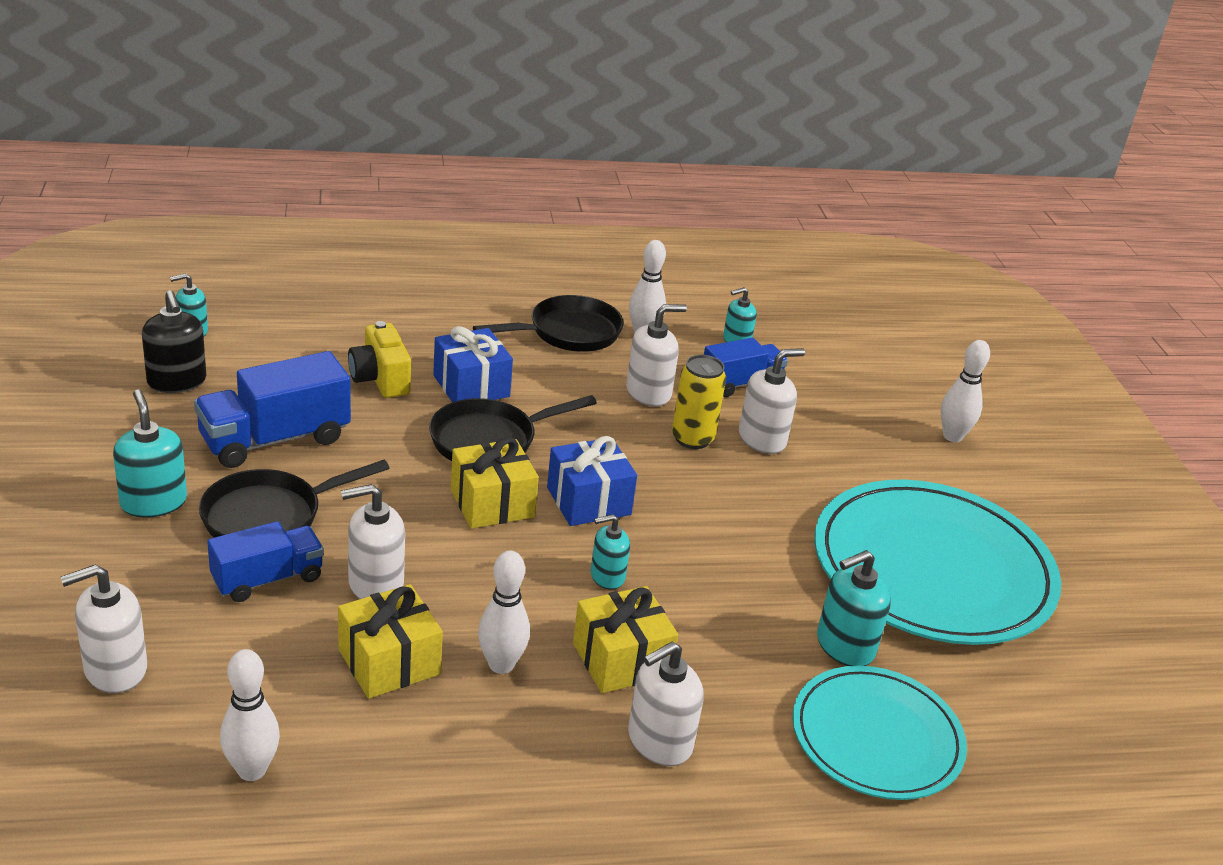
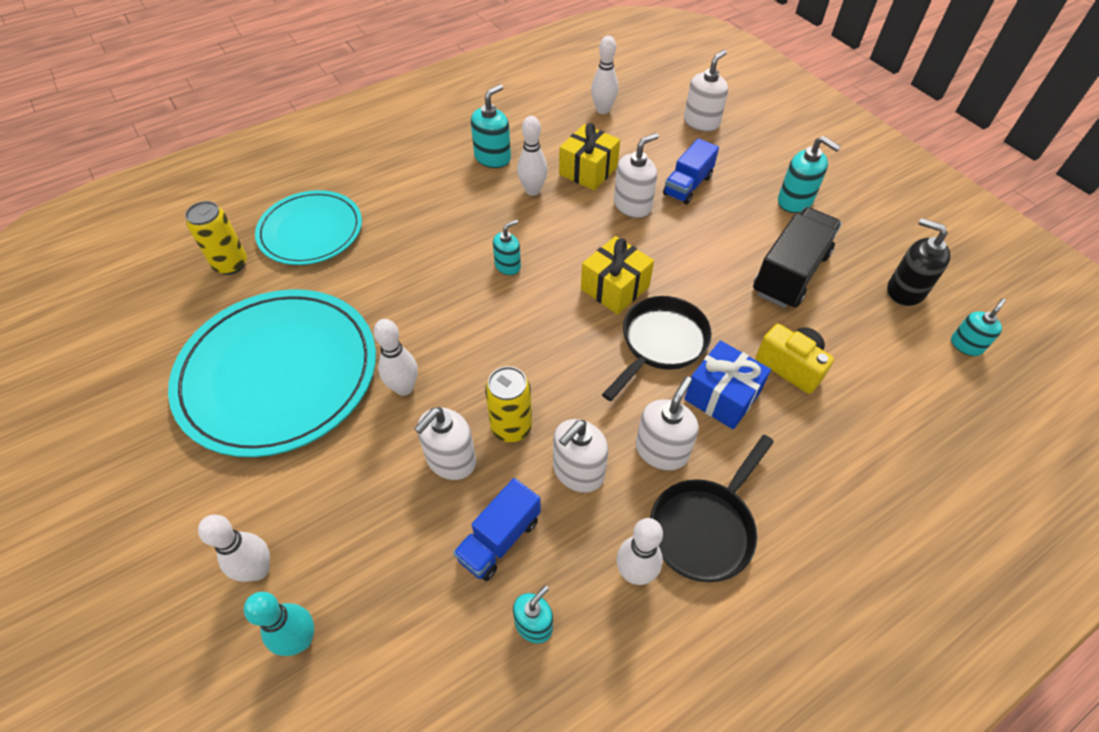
camera: 160 degrees right, 20 degrees up
blue truck [194,351,351,468] -> black truck [753,207,842,308]
black pan [199,460,390,538] -> none
blue gift [547,436,637,526] -> none
yellow gift [573,586,678,693] -> none
white soap dispenser [628,641,704,766] -> white soap dispenser moved to [636,376,698,471]
turquoise soap dispenser [817,550,891,666] -> turquoise soap dispenser moved to [471,84,511,168]
none -> yellow can [185,201,247,275]
none -> turquoise bowling pin [244,592,314,656]
none -> white bowling pin [374,319,418,396]

